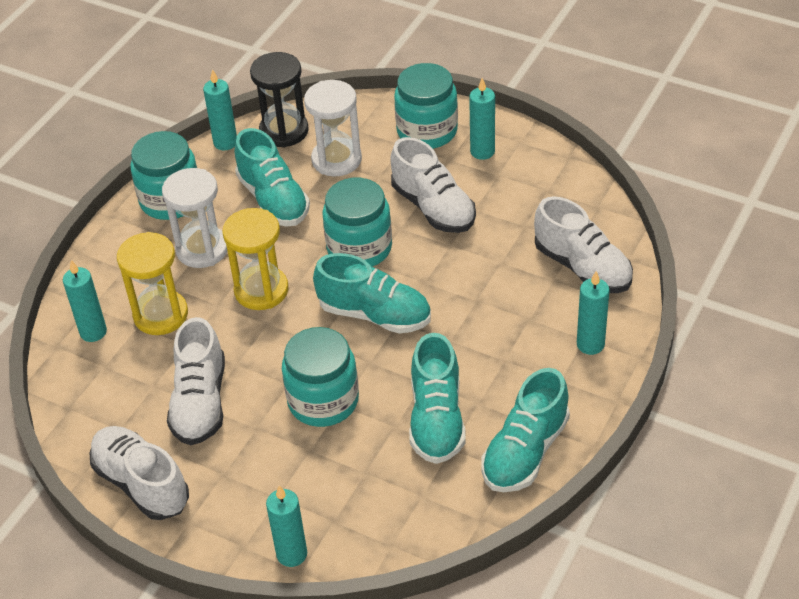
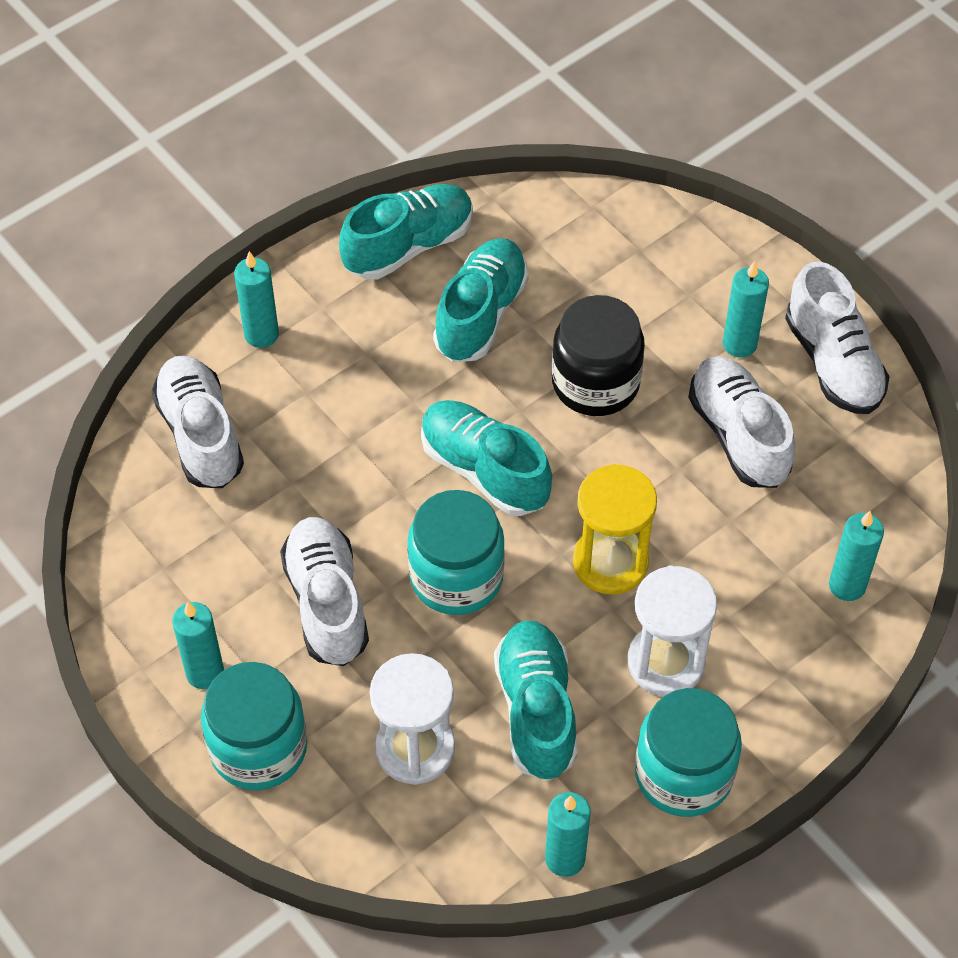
camera: 160 degrees left, 10 degrees up
yellow hourglass [117,232,188,335] -> none
white shoe [167,317,225,445] -> white shoe turned 45 degrees counterclockwise [688,356,795,488]
black hourglass [250,52,309,148] -> none
turquoise candle [266,485,307,567] -> turquoise candle moved to [723,261,769,358]
turquoise jar [282,327,359,427] -> black jar [552,295,645,416]

